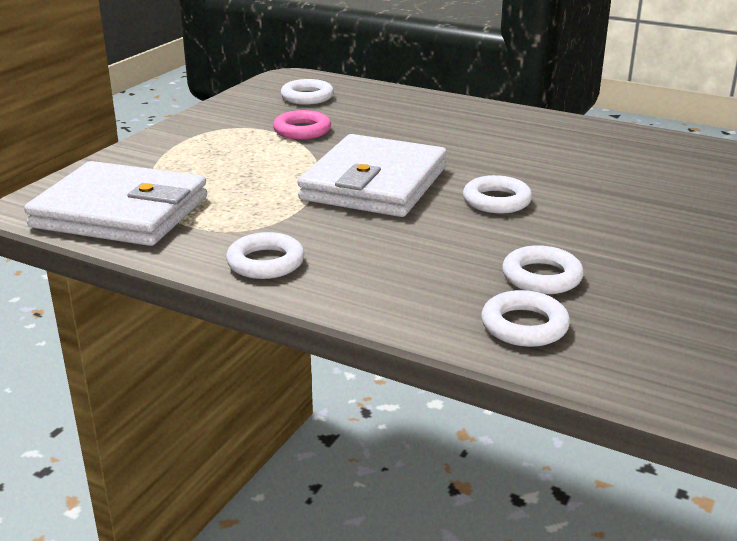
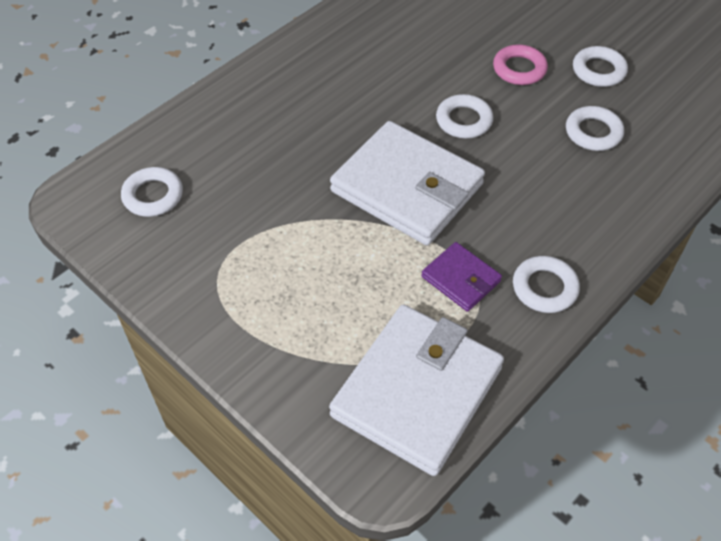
camera: 75 degrees left, 25 degrees up
pink ring [273,110,331,139] -> pink ring moved to [493,44,548,85]
white ring [481,290,570,347] -> white ring moved to [573,46,628,87]
none -> purple wallet [421,242,502,312]

